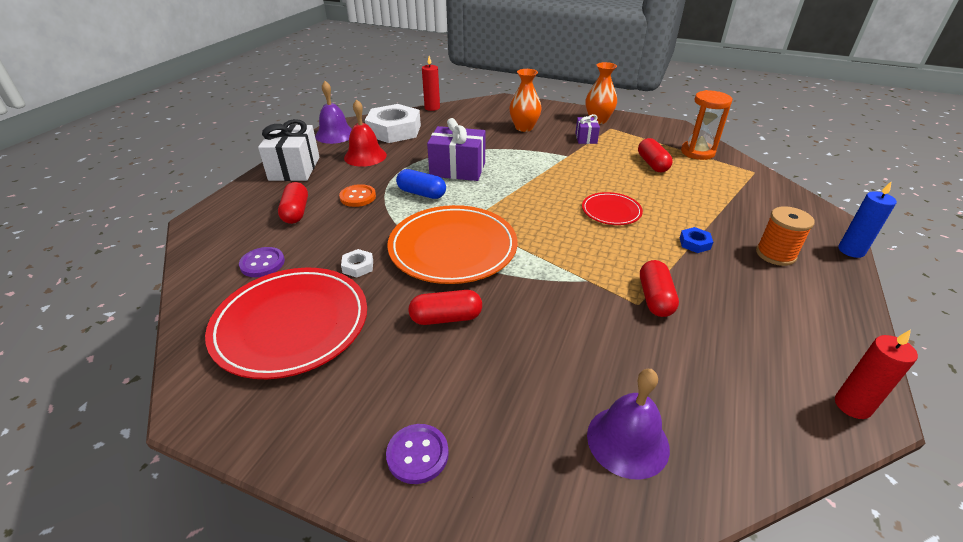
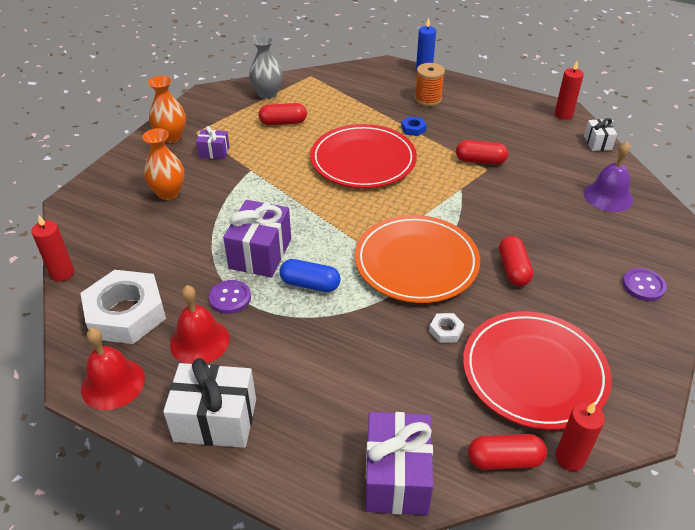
camera: 85 degrees left, 5 degrees up
purple button [239,247,285,277] -> purple button moved to [209,280,251,314]
red capsule [278,182,308,224] -> red capsule moved to [468,434,547,470]
purple bell [315,81,352,144] -> red bell [81,328,145,410]
orange button [339,184,376,207] -> none
blue capsule [396,169,446,199] -> blue capsule turned 75 degrees clockwise [279,259,341,292]
red plate [582,192,643,225] -> red plate [310,124,417,188], size x1.96
orange hourglass [681,90,733,160] -> grey vase [249,35,283,99]
none -> purple gift [365,412,433,515]
none -> red candle [556,402,605,471]
none -> white gift [584,118,617,151]

